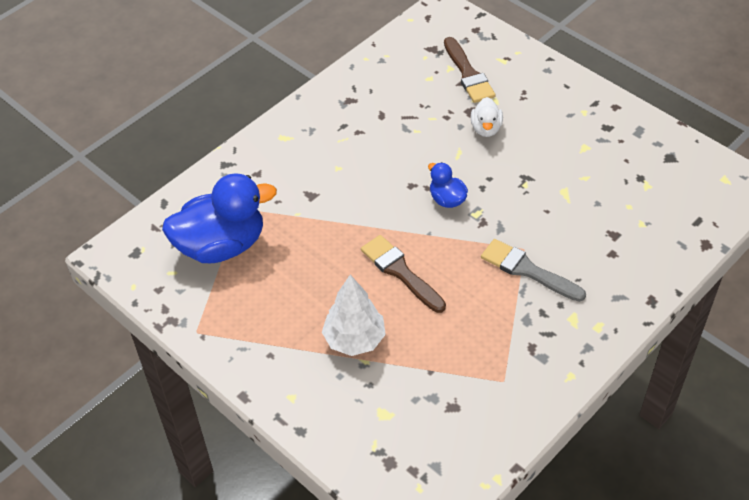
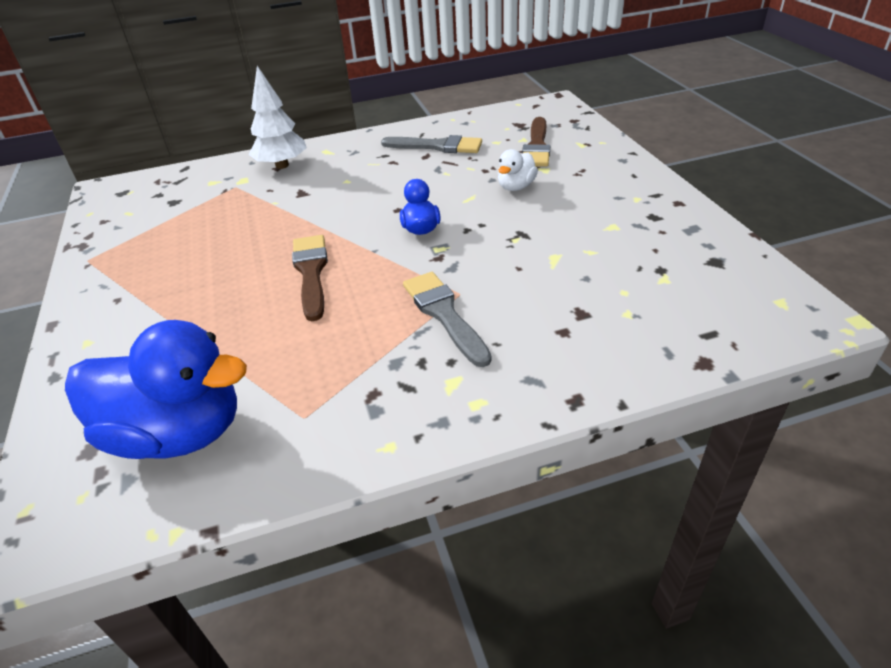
camera: 30 degrees right, 10 degrees down
blue duck [162,173,277,263] -> blue duck moved to [65,320,247,459]
white tree [322,275,386,356] -> white tree moved to [249,66,307,169]
none -> grey brush [381,135,482,153]

